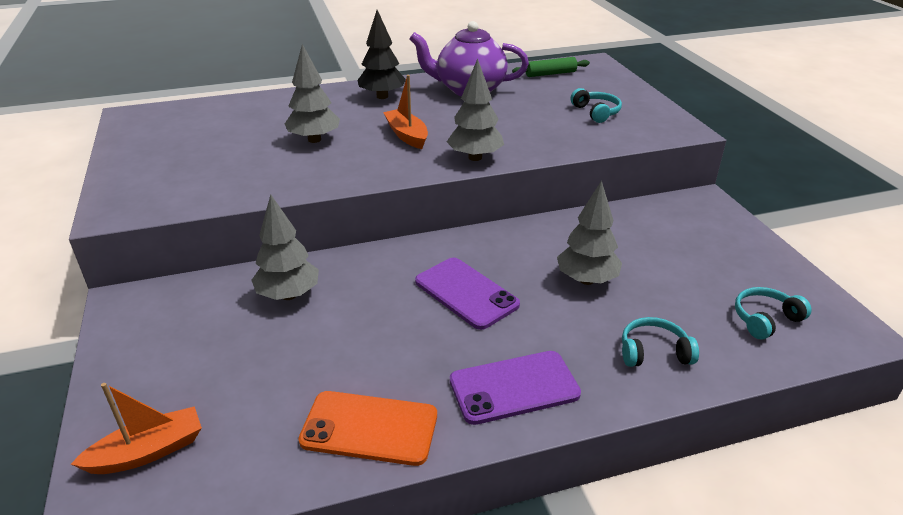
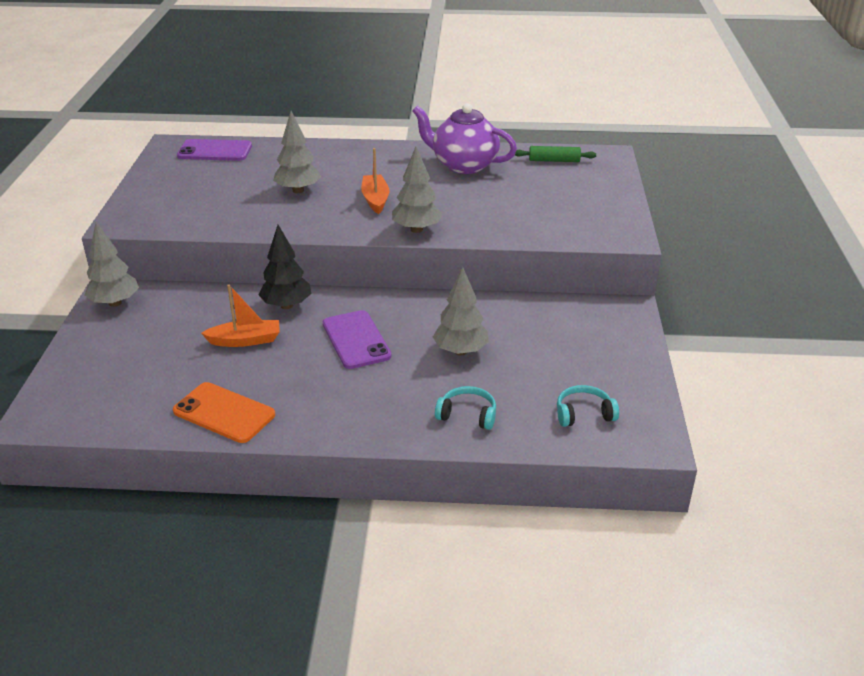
camera: 20 degrees right, 0 degrees up
orange boat [71,383,202,474] -> orange boat moved to [201,284,280,347]
grey tree [251,195,319,300] -> grey tree moved to [85,222,139,307]
black tree [357,10,406,99] -> black tree moved to [258,225,311,309]
purple phone [450,351,581,425] -> purple phone moved to [177,139,252,161]
turquoise headphones [570,88,622,123] -> none

